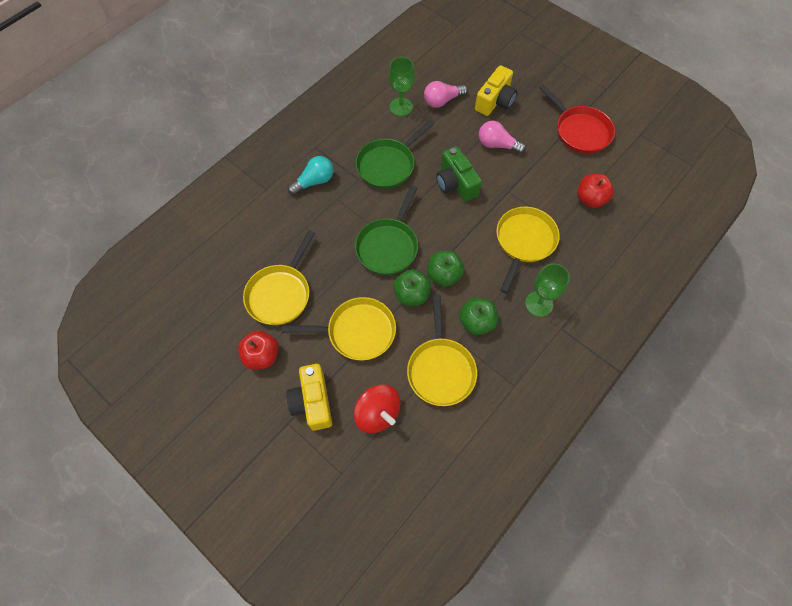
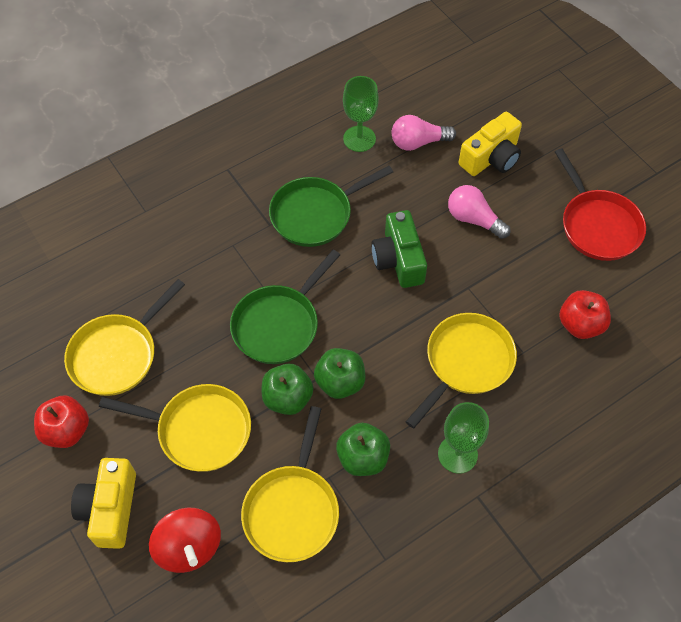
camera: 15 degrees right, 5 degrees down
turquoise light bulb [288,156,334,195] -> none

